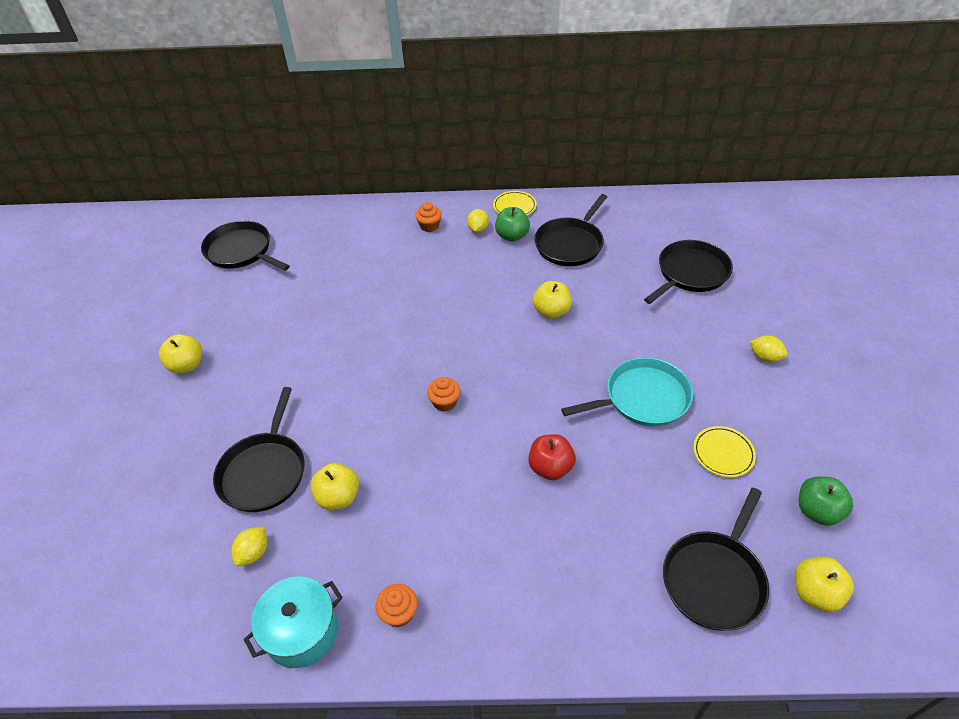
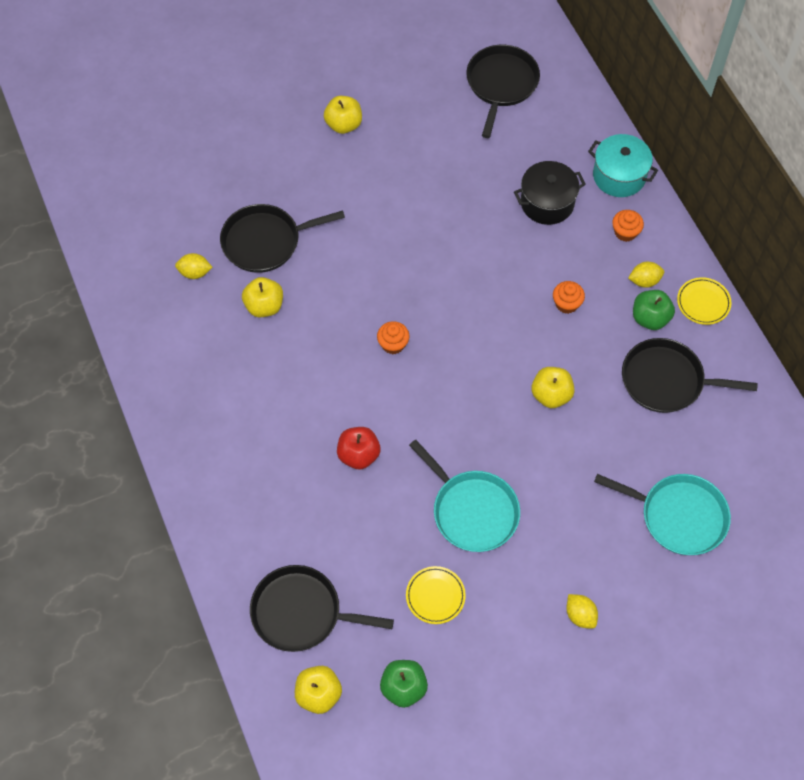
camera: 65 degrees right, 15 degrees up
turquoise pot [244,576,343,668] -> turquoise pot moved to [588,134,658,197]
orange cupcake [376,584,417,627] -> orange cupcake moved to [553,281,585,314]
black pan [644,240,733,304] -> turquoise pan [594,474,731,555]
yellow lemon [749,335,788,362] -> yellow lemon turned 45 degrees counterclockwise [566,594,598,629]
none -> black pot [514,161,586,225]

